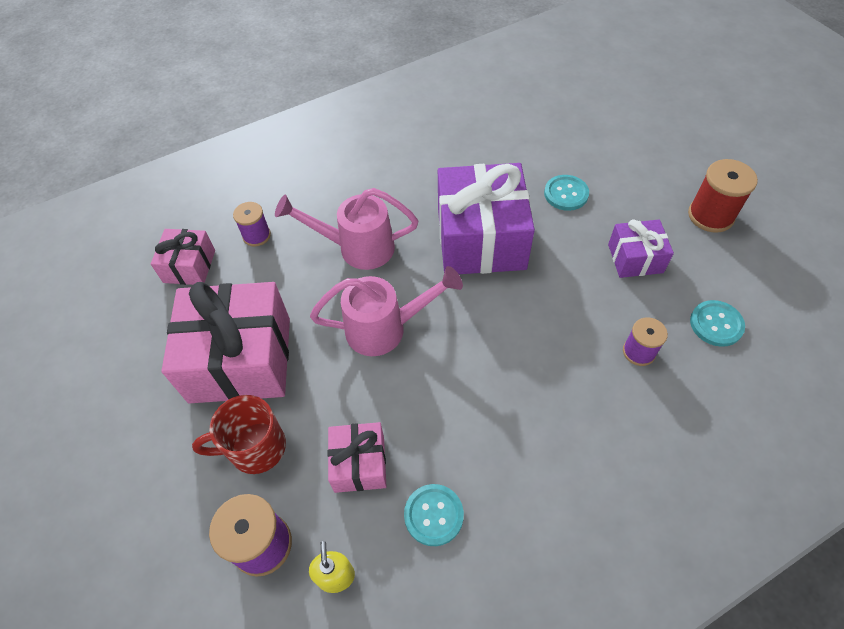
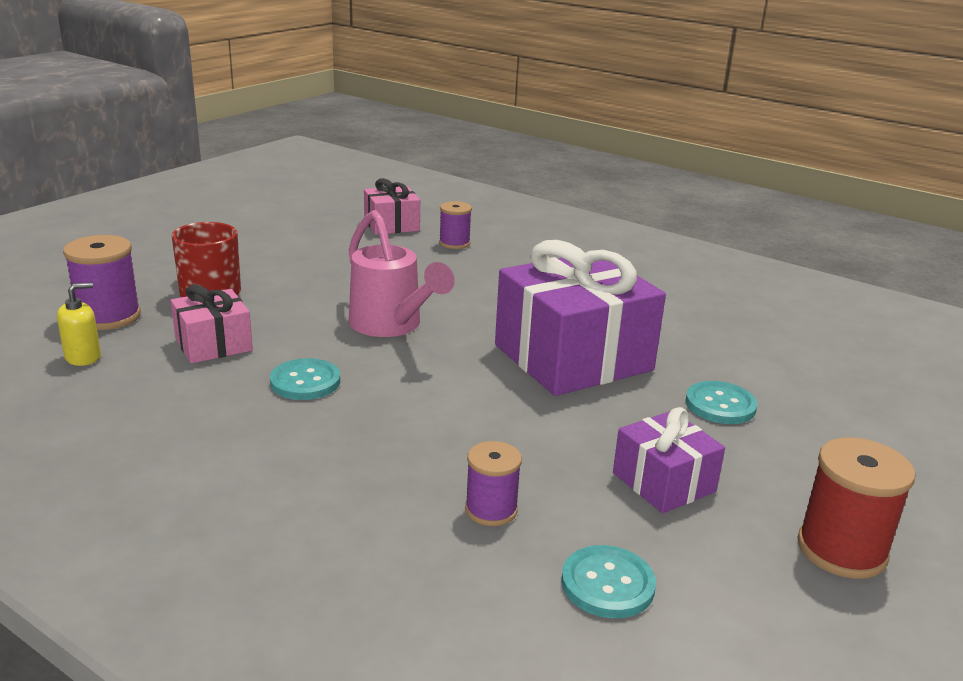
camera: 60 degrees right, 30 degrees down
pink gift [161,282,290,404] -> none
pink watering can [275,188,418,270] -> none
turquoise button [404,484,464,546] -> turquoise button moved to [270,358,340,400]

